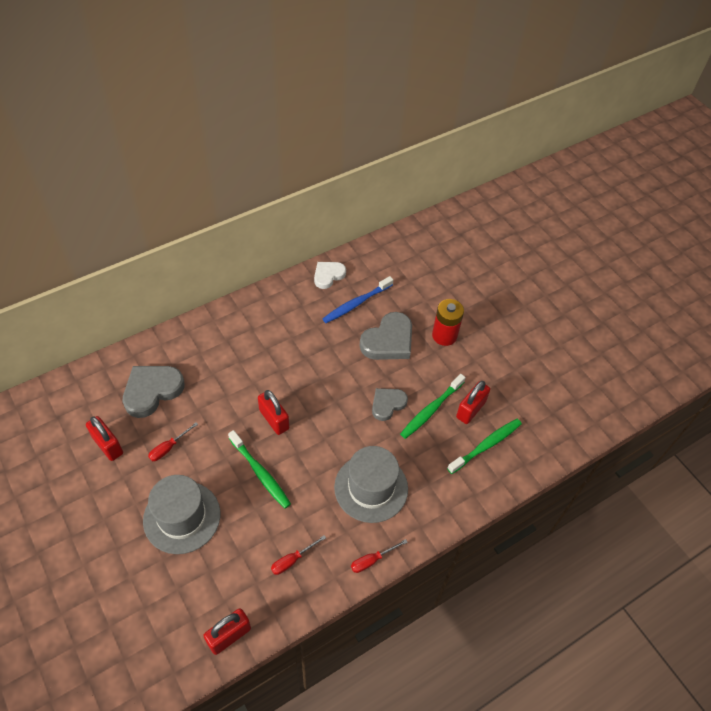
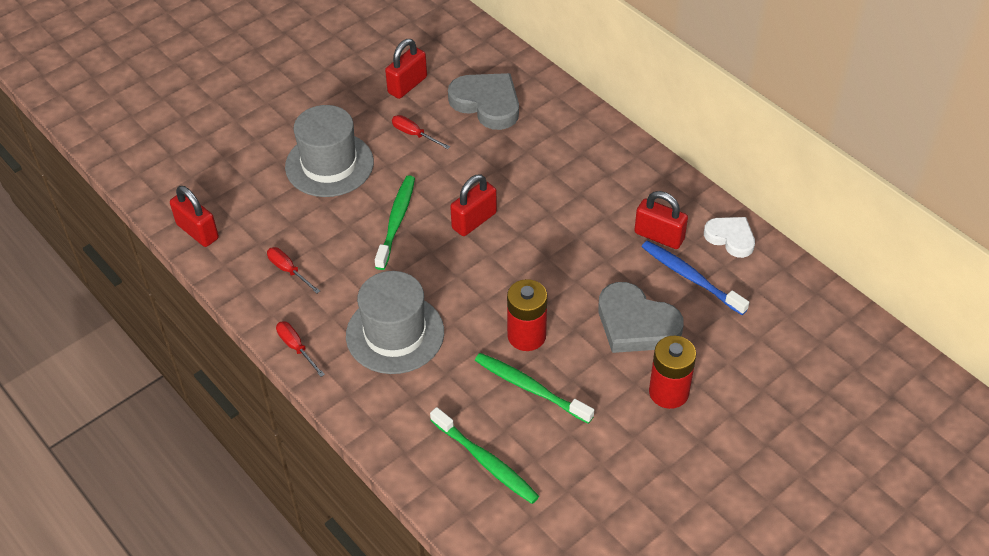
camera: 85 degrees right, 5 degrees down
green toothbrush [228,430,291,509] -> green toothbrush turned 150 degrees clockwise [375,175,415,270]
grey heart [372,388,408,421] -> red battery [507,279,547,351]
red padlock [456,381,490,424] -> red padlock moved to [634,191,688,249]

